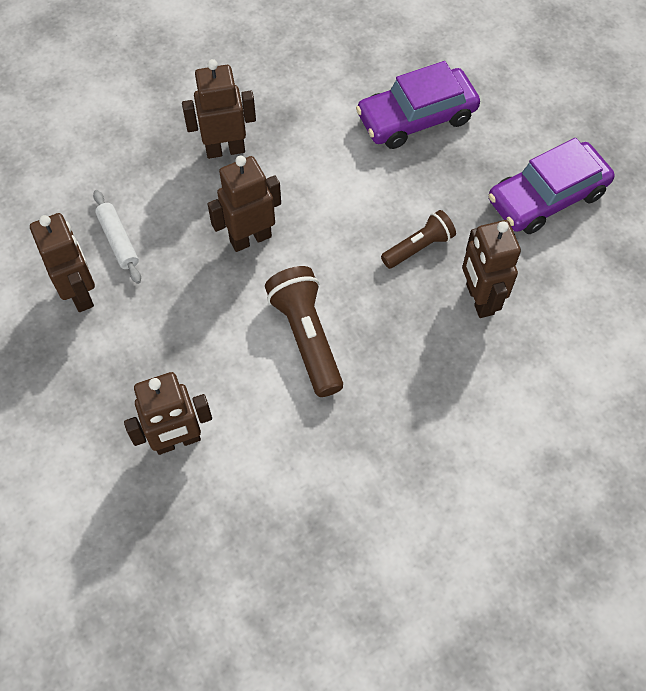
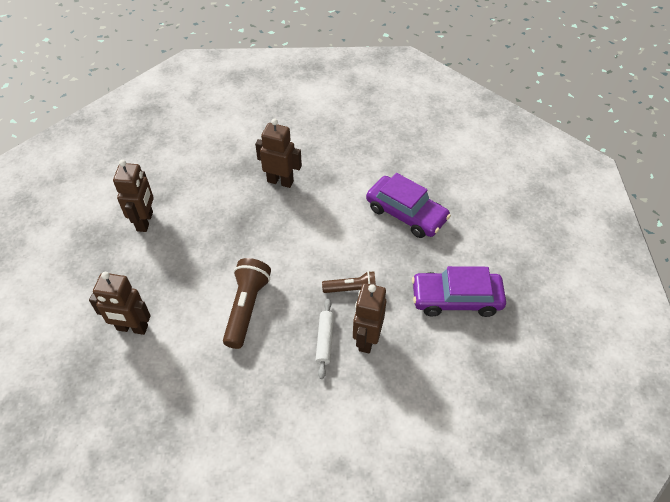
camera: 30 degrees right, 10 degrees down
white rolling pin [93,190,141,284] -> white rolling pin moved to [316,299,334,379]
brown robot [208,155,281,252] -> none
purple car [356,61,480,149] -> purple car turned 150 degrees counterclockwise [366,173,451,238]

